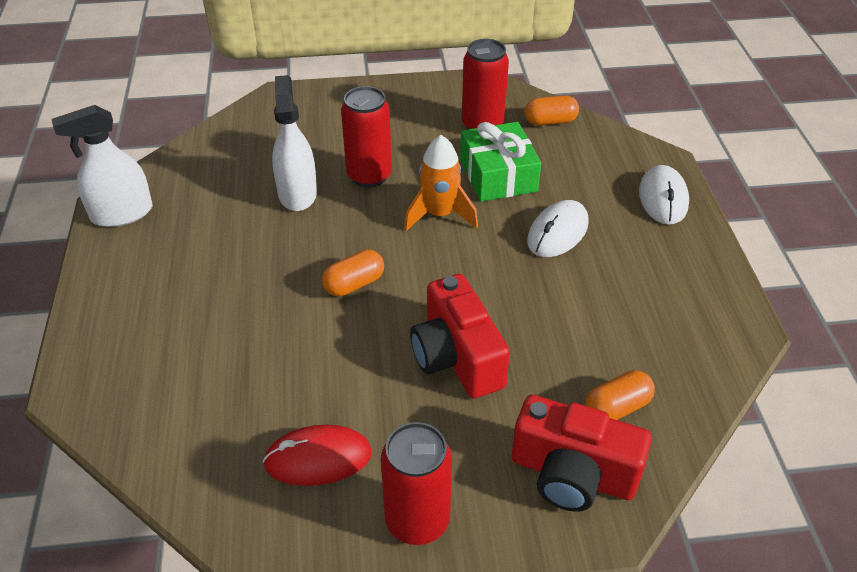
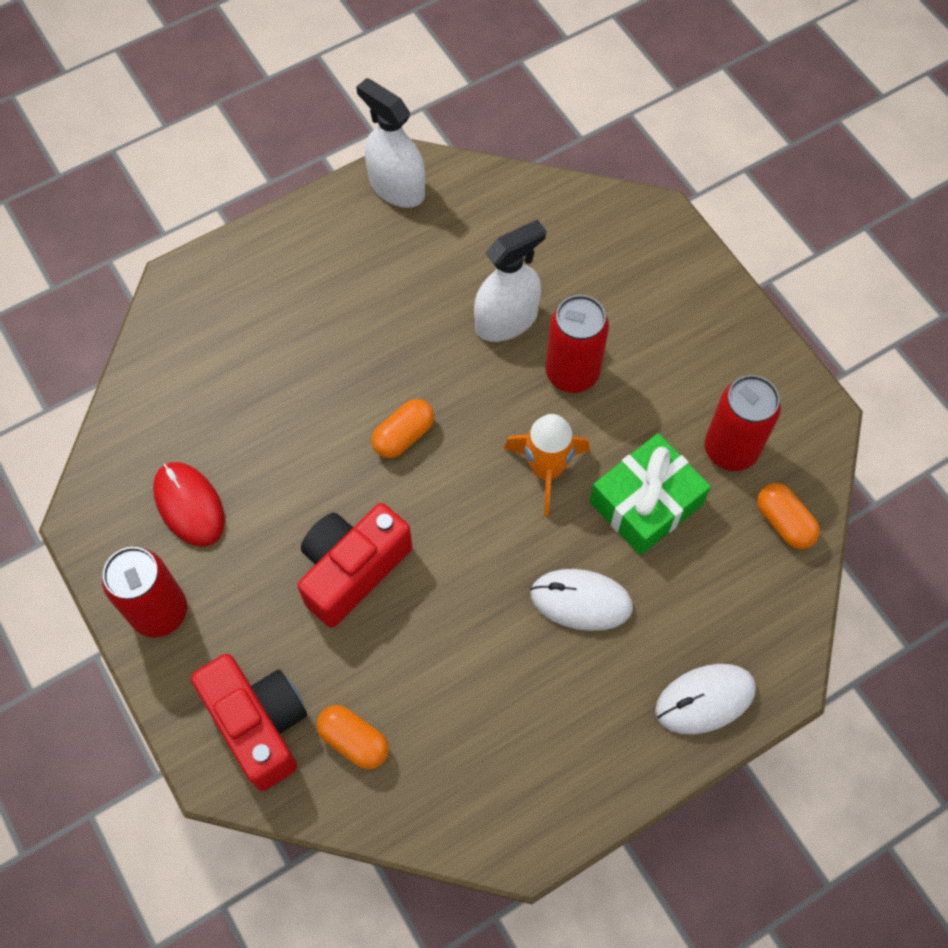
camera: 65 degrees right, 20 degrees up
orange capsule [322,250,384,296] -> orange capsule turned 75 degrees counterclockwise [372,399,434,458]
red camera [512,395,652,512] -> red camera turned 150 degrees clockwise [191,654,307,791]

